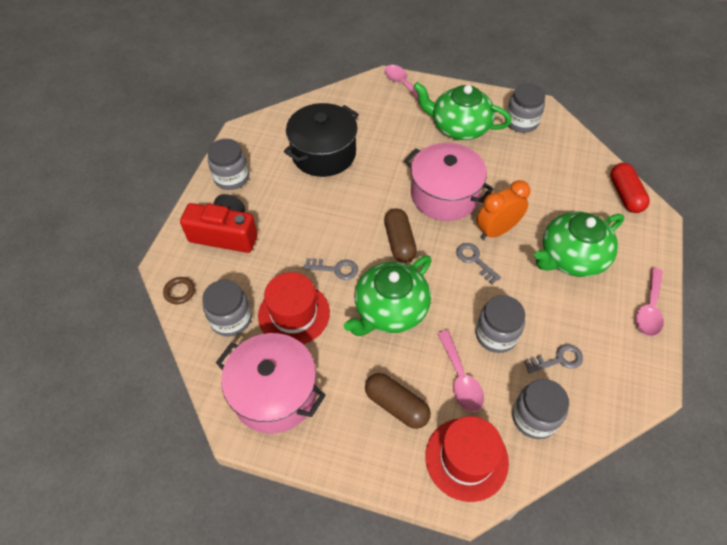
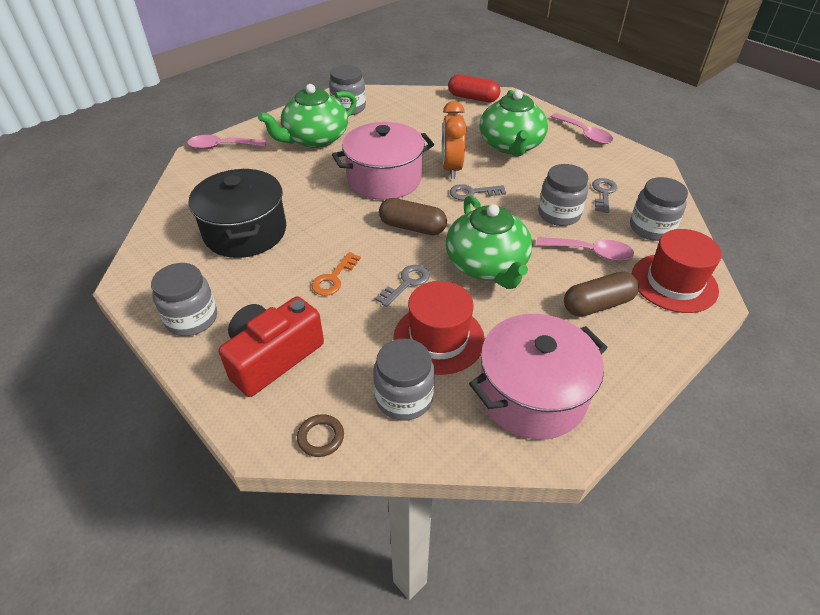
camera: 60 degrees left, 10 degrees down
none -> orange key [311,252,361,296]

